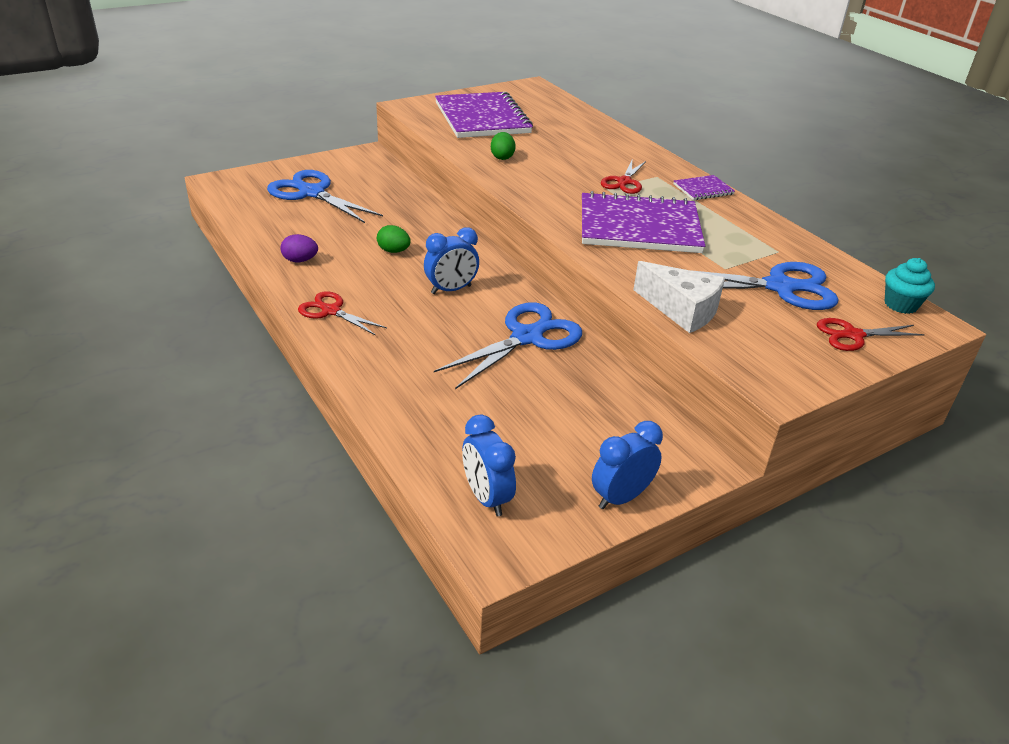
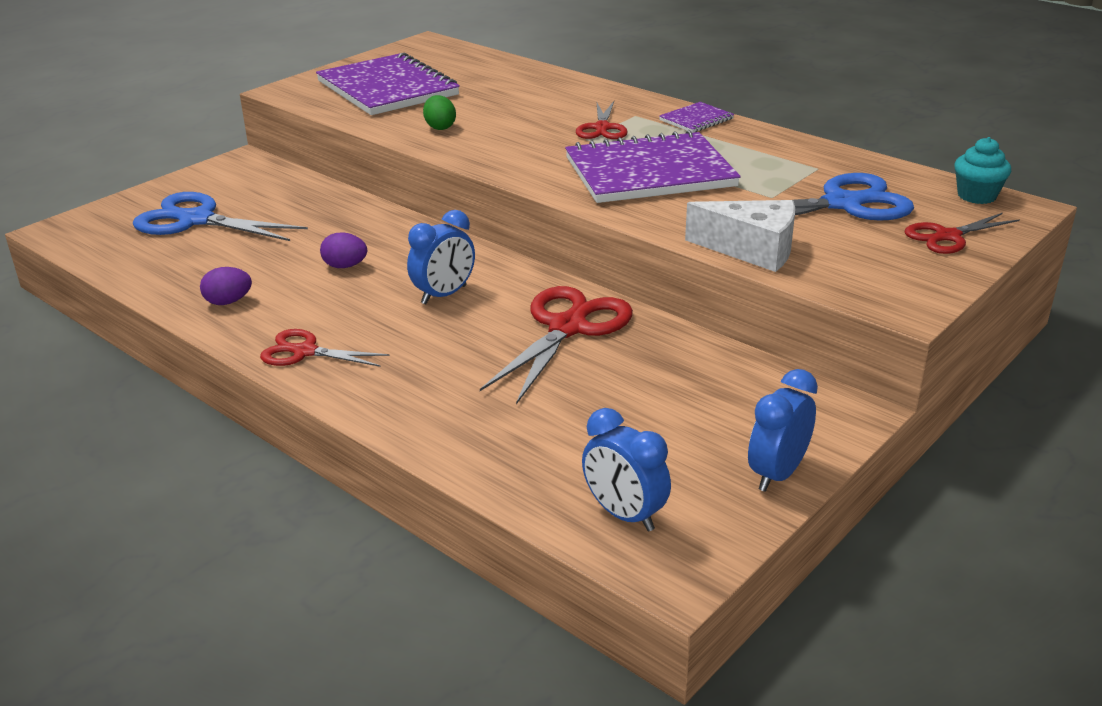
camera: 15 degrees left, 5 degrees down
green egg [377,225,411,253] -> purple egg [320,232,367,268]
blue scissors [434,302,582,389] -> red scissors [480,286,633,404]

